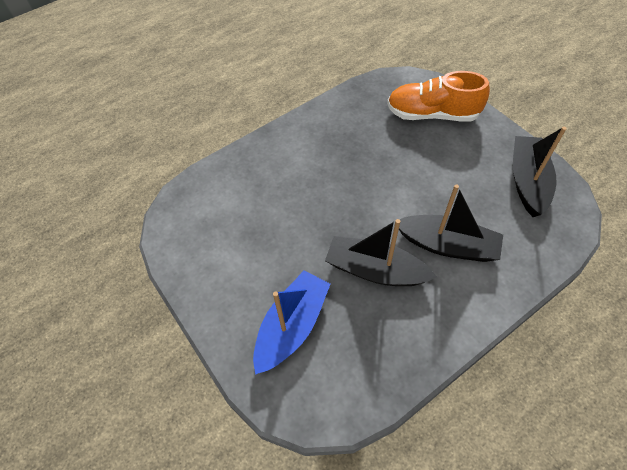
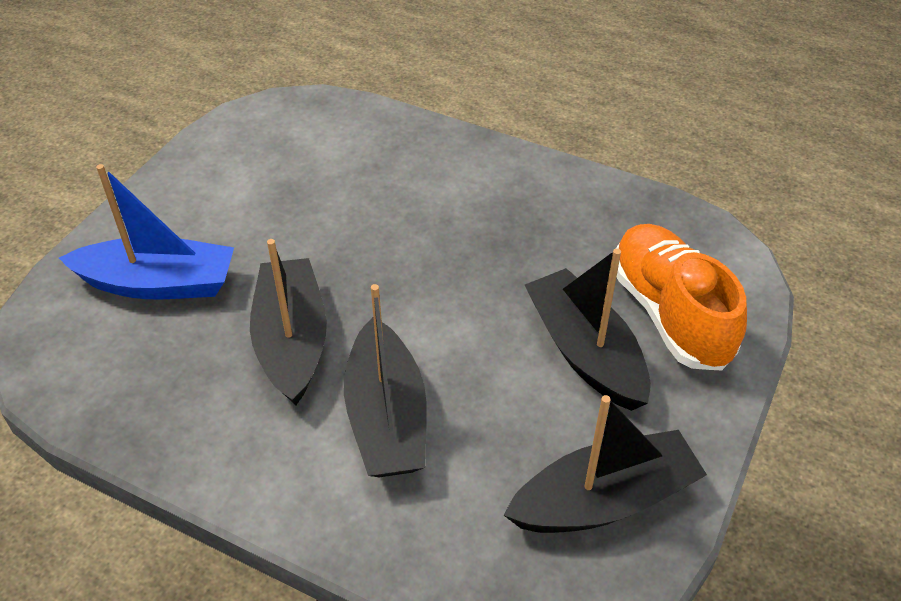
camera: 60 degrees right, 10 degrees down
none -> black boat [525,248,651,411]

